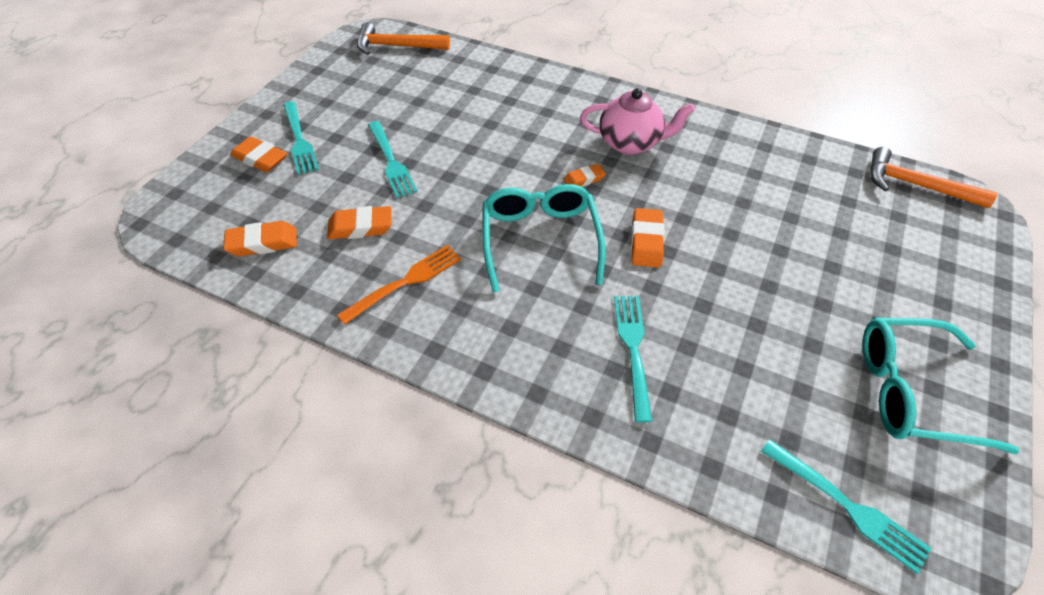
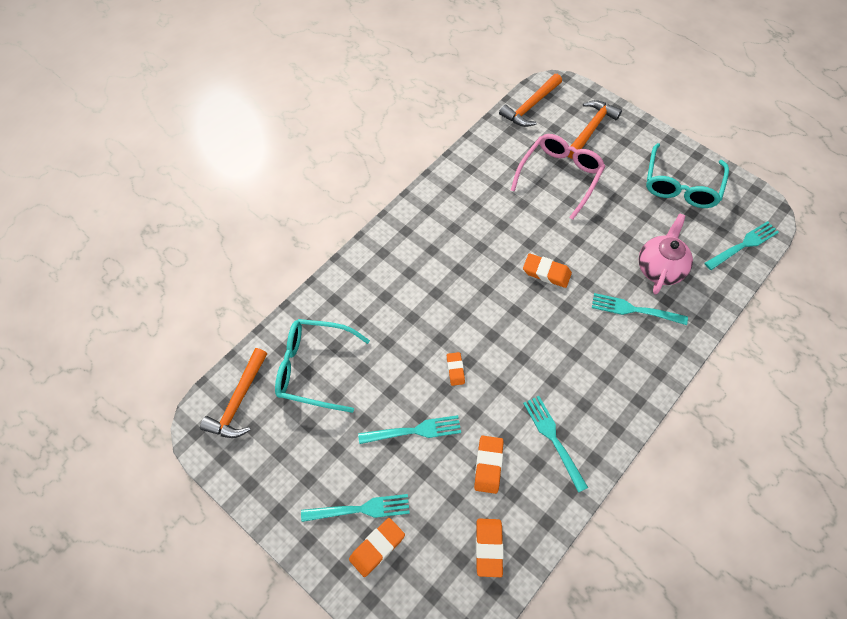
camera: 75 degrees left, 10 degrees up
orange fork [337,245,462,325] -> turquoise fork [523,396,588,493]
turquoise glasses [483,184,606,293] -> turquoise glasses moved to [275,319,370,413]
orange eraser [564,164,606,187] -> orange eraser moved to [447,352,465,386]
pink teapot [580,88,695,155] -> pink teapot moved to [639,213,693,295]
none -> pink glasses [511,134,605,220]
none -> orange hammer [568,100,622,159]

